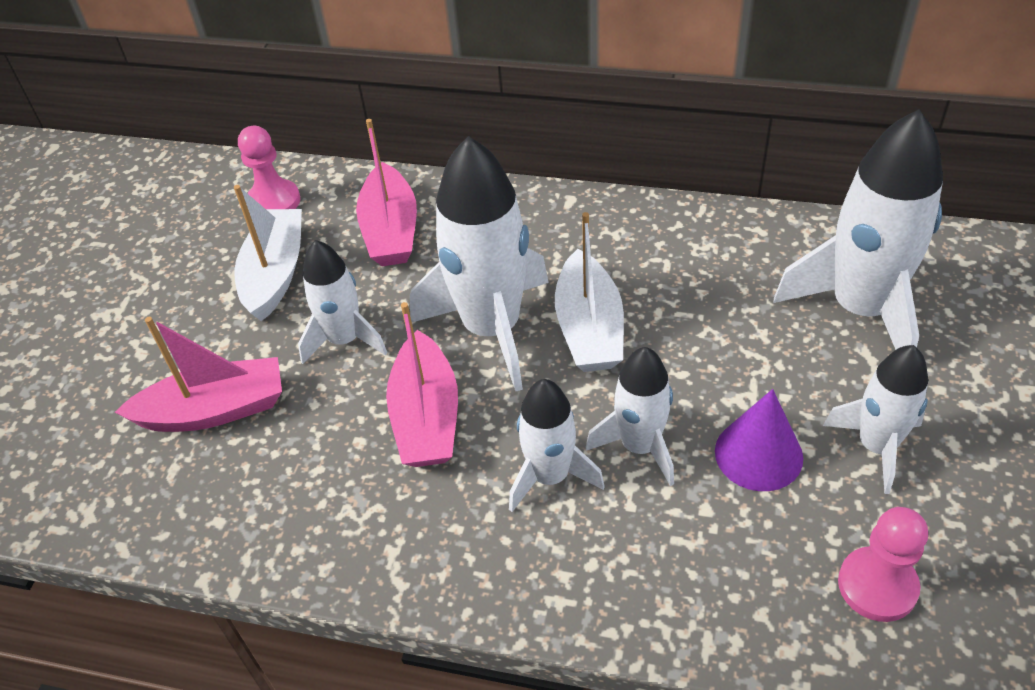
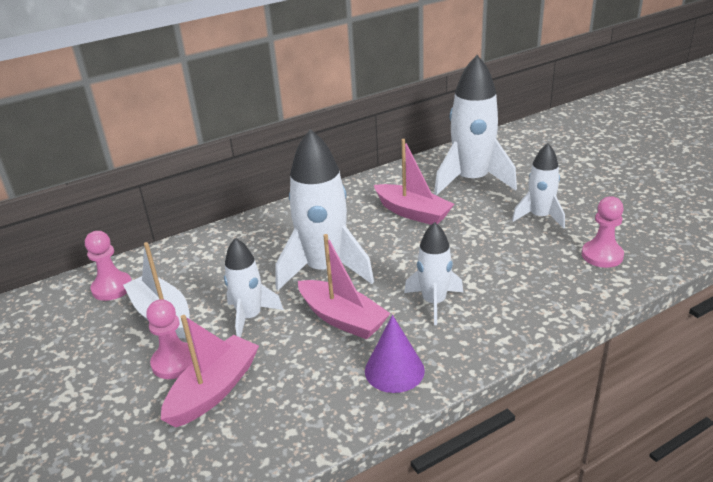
camera: 45 degrees left, 15 degrees down
pink boat [356,119,417,266] -> pink boat moved to [374,139,454,225]
white boat [555,212,624,372] -> none
white rocket [586,347,674,486] -> none
purple cone [715,389,803,491] -> purple cone moved to [365,315,425,393]
none -> pink pawn [146,299,193,379]

